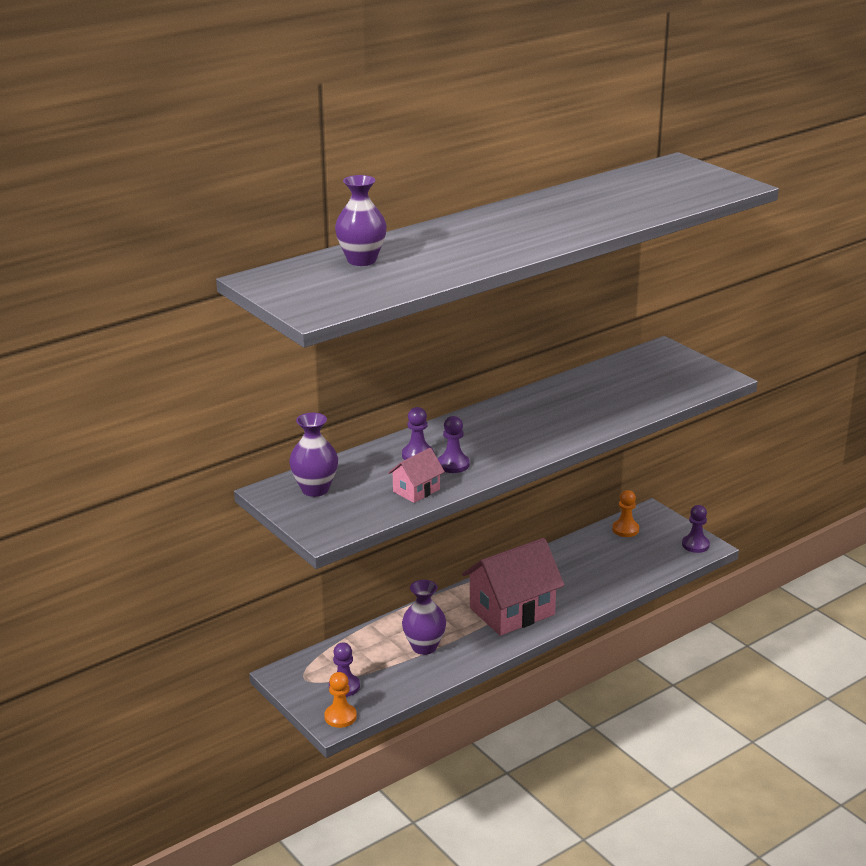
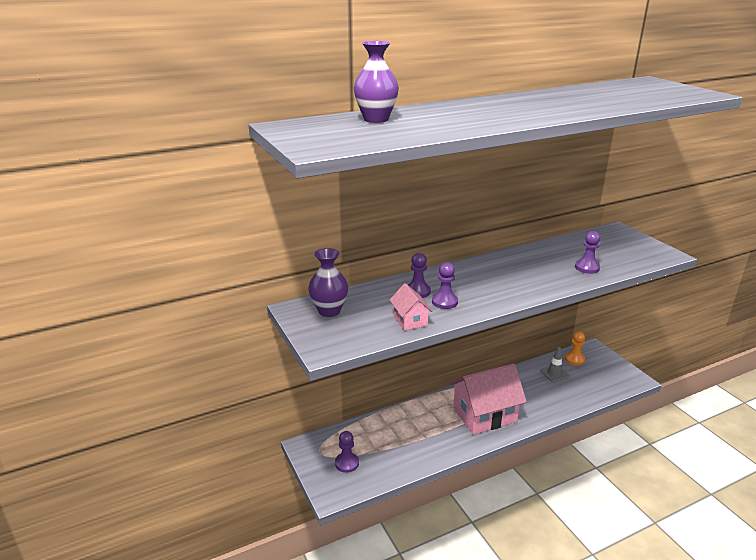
camera: 10 degrees right, 0 degrees up
orange pawn [324,672,357,728] -> none
pink house [388,448,445,503] -> pink house turned 75 degrees counterclockwise [390,283,433,331]
purple vase [402,580,446,655] -> none
purple pawn [682,505,710,553] -> purple pawn moved to [575,231,600,274]
none -> grey traffic cone [540,347,570,382]

